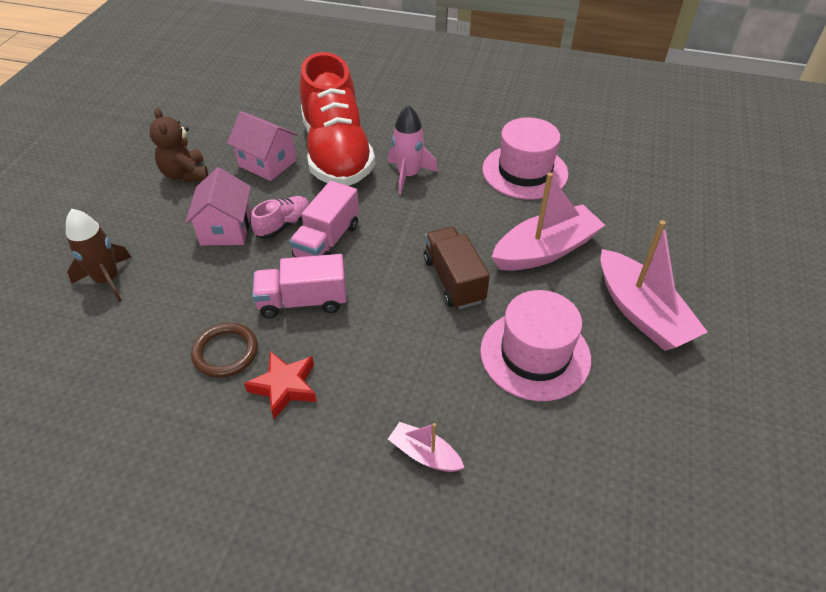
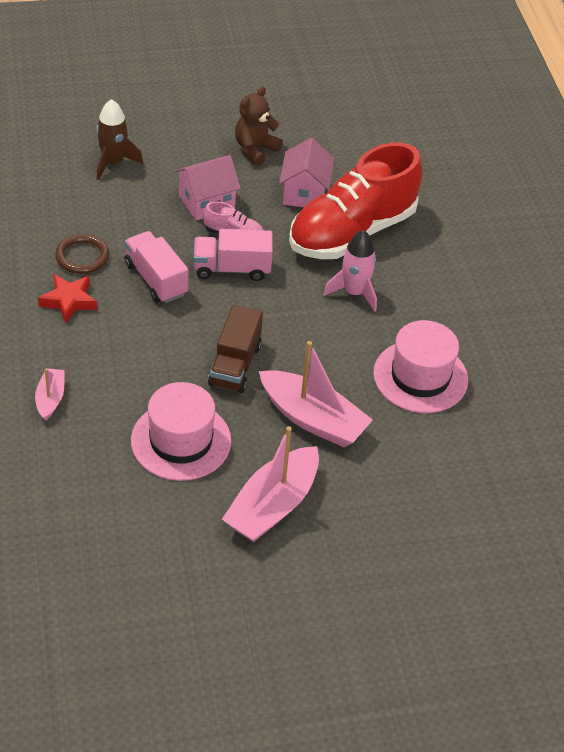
camera: 60 degrees right, 0 degrees up
brown truck [424,226,490,309] -> brown truck turned 150 degrees clockwise [208,305,263,393]

